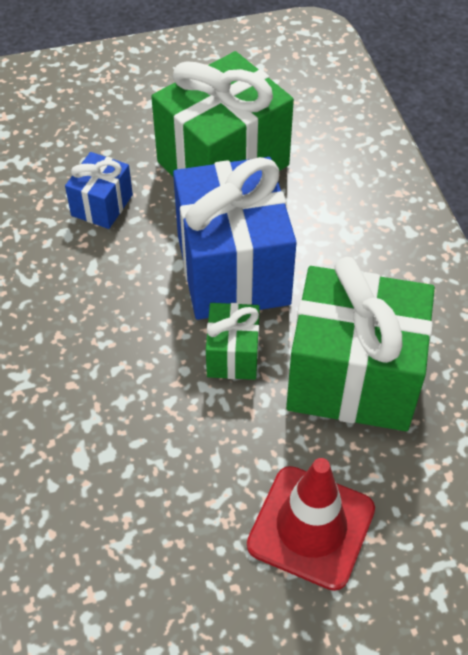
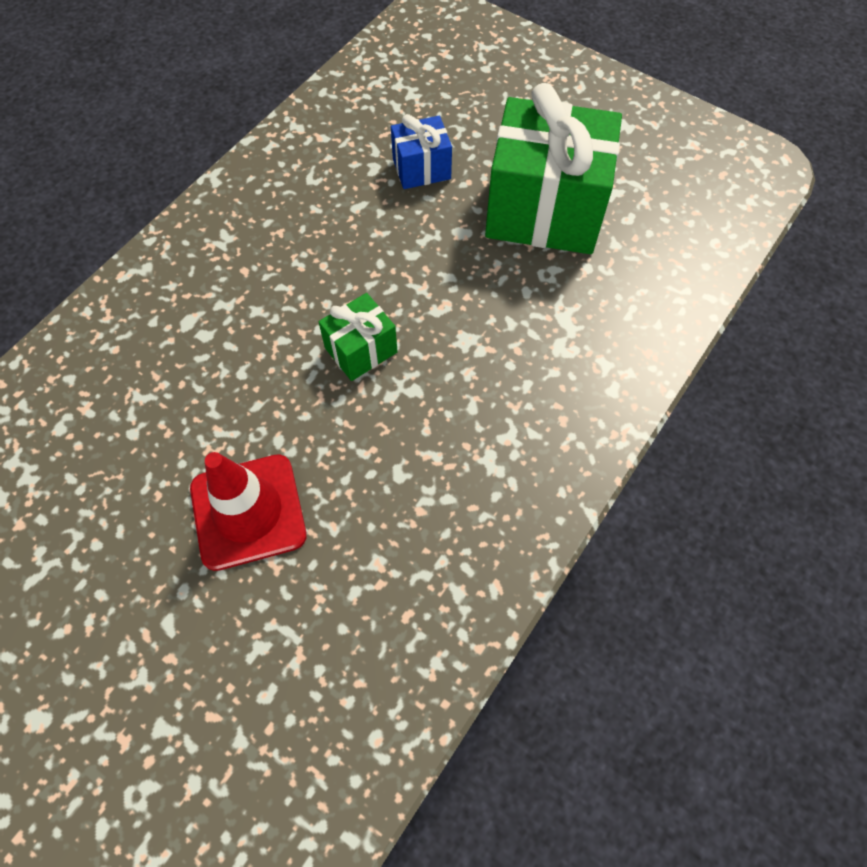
camera: 50 degrees right, 10 degrees up
blue gift [173,157,297,320] -> none
green gift [286,257,435,431] -> none

